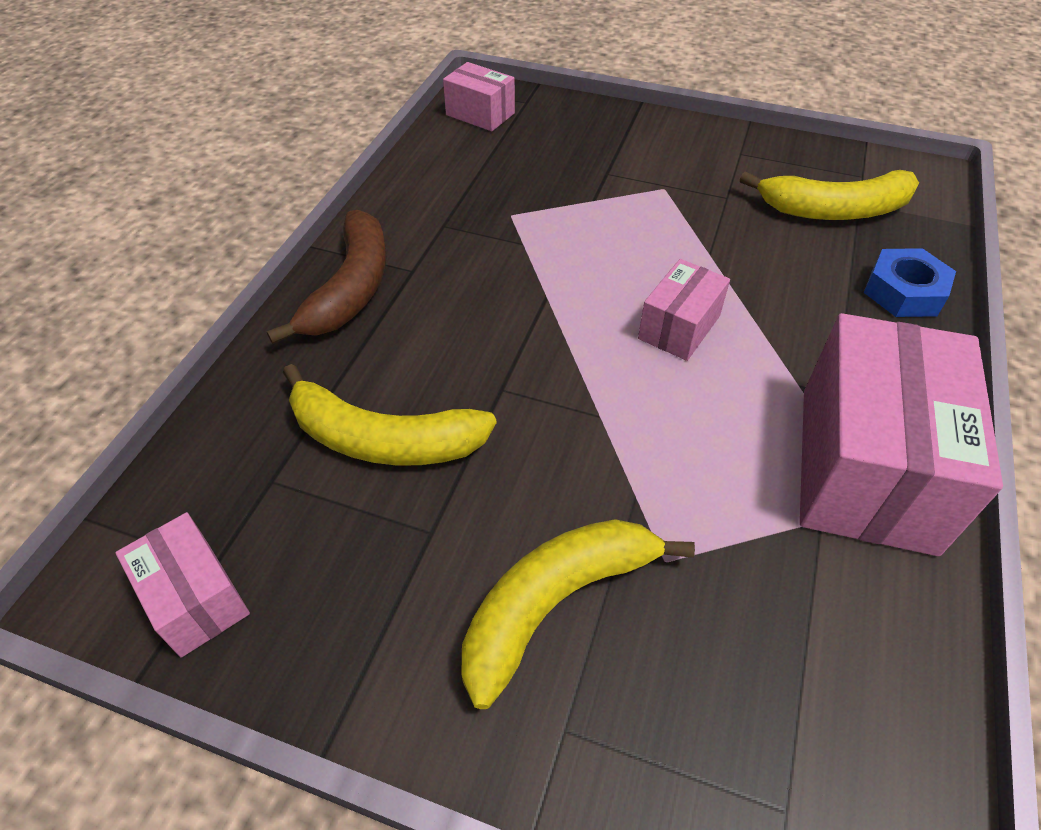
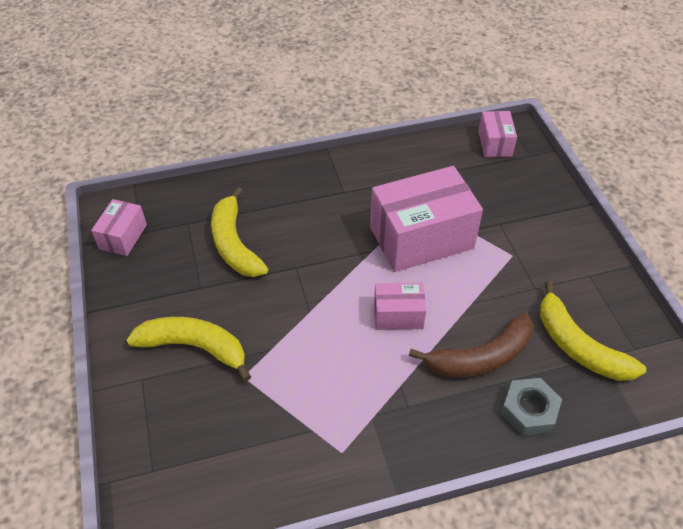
camera: 55 degrees right, 0 degrees up
brown banana [267,210,387,344] -> brown banana moved to [409,313,533,378]
pink box [800,313,1003,556] -> pink box moved to [370,166,483,272]
blue nut [864,248,956,317] -> grey nut [501,378,562,436]

